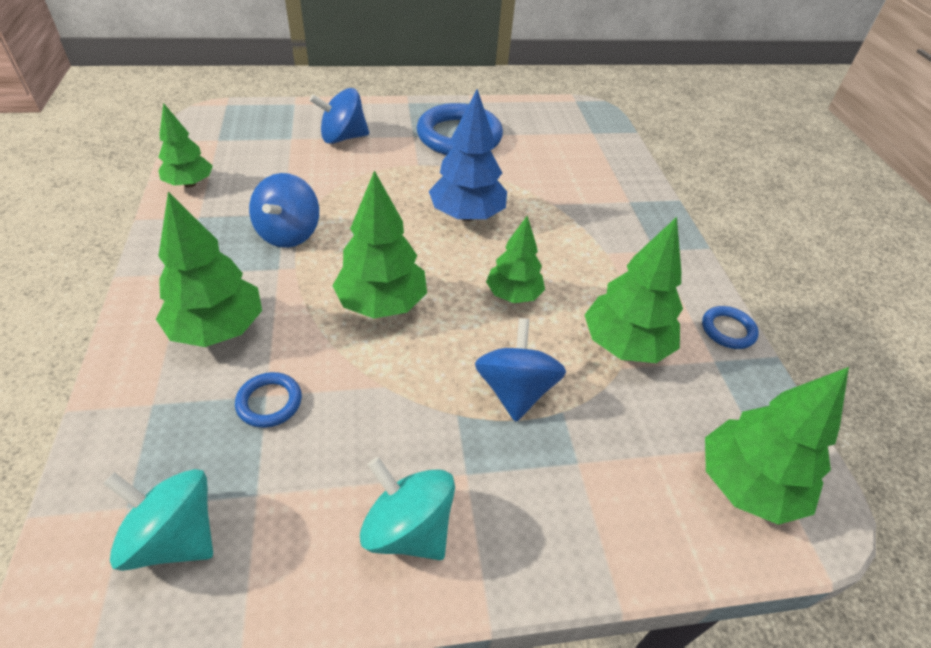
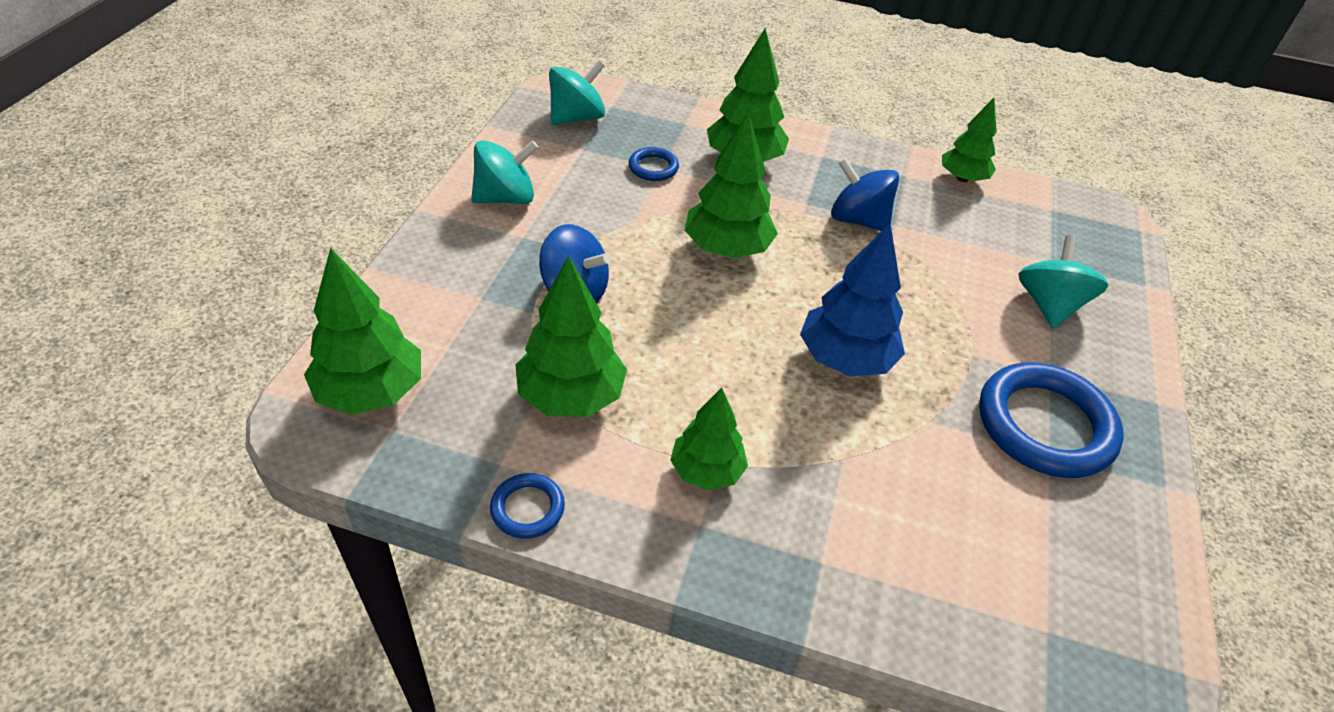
camera: 115 degrees right, 0 degrees up
blue spinning top [309,88,369,144] -> turquoise spinning top [1018,235,1108,328]
green tree [486,216,545,303] -> green tree moved to [670,387,748,491]

